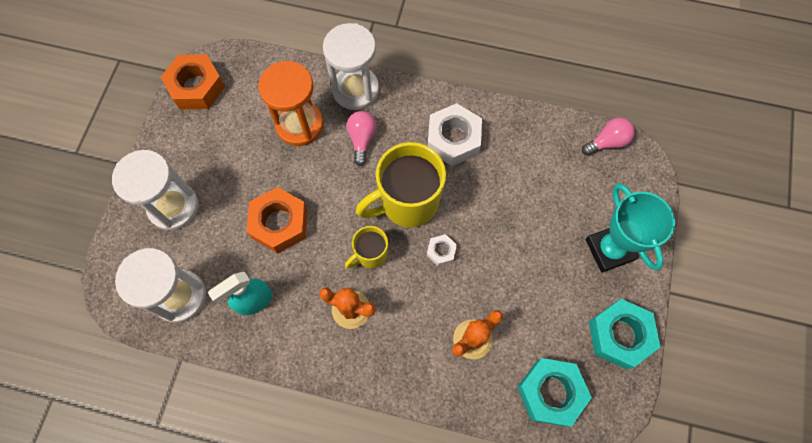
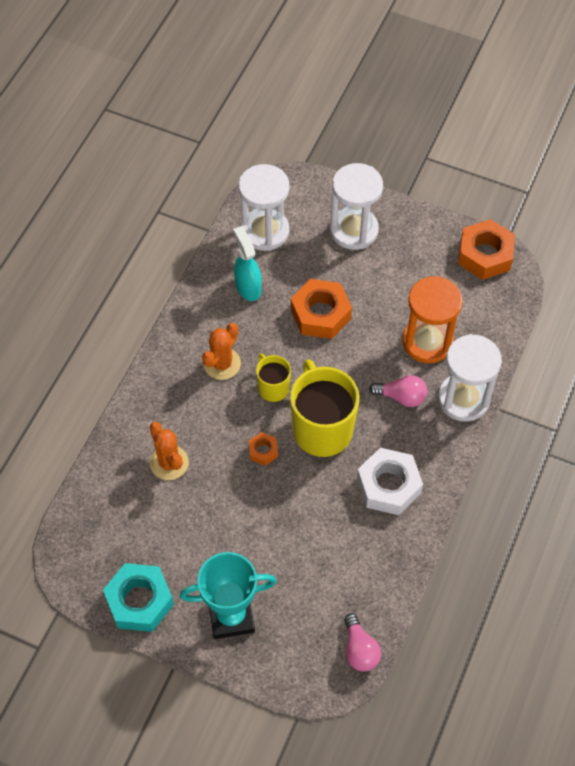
camera: 100 degrees right, 10 degrees down
white nut [427,234,457,266] -> orange nut [249,432,278,466]
turquoise nut [517,358,592,427] -> none

